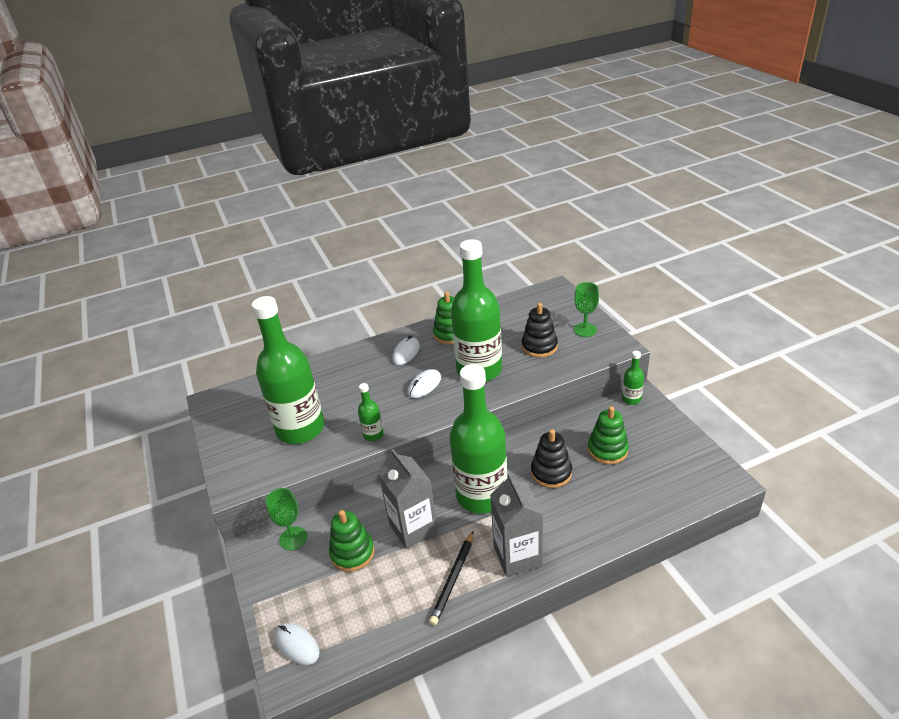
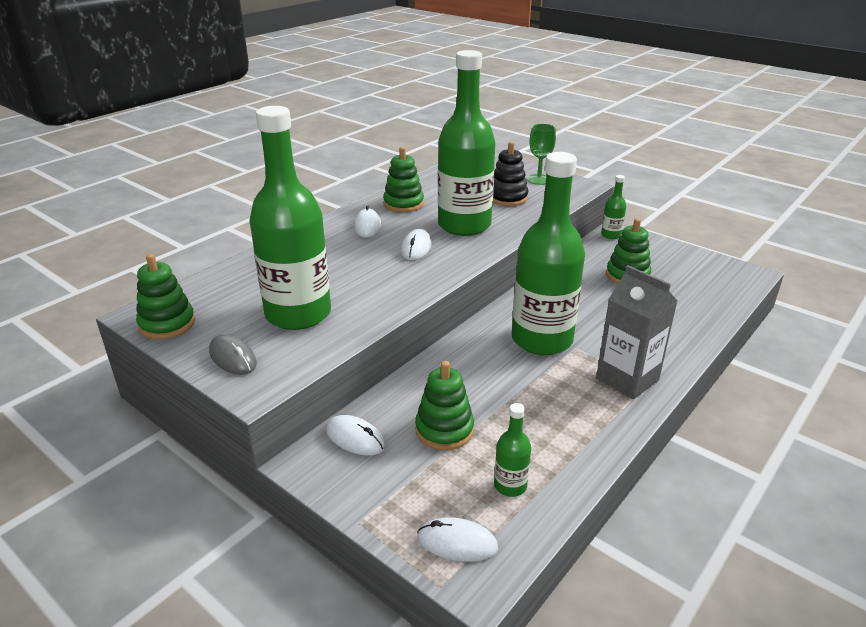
camera: 30 degrees left, 5 degrees down
green goblet [266,488,307,550] -> white mouse [326,415,385,455]
green bottle [358,383,384,441] -> green bottle moved to [494,403,531,497]
grey carton [378,449,438,549] -> none
black pencil [429,531,473,626] -> none
black stacking toy [531,429,572,488] -> none
none -> green stacking toy [136,254,195,339]
none -> grey mouse [209,334,257,375]

